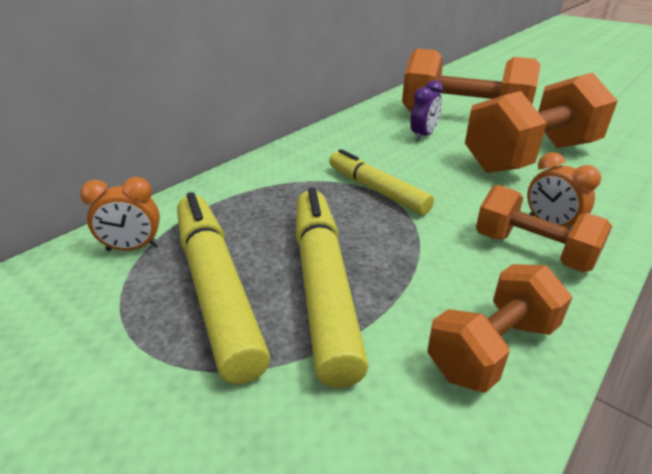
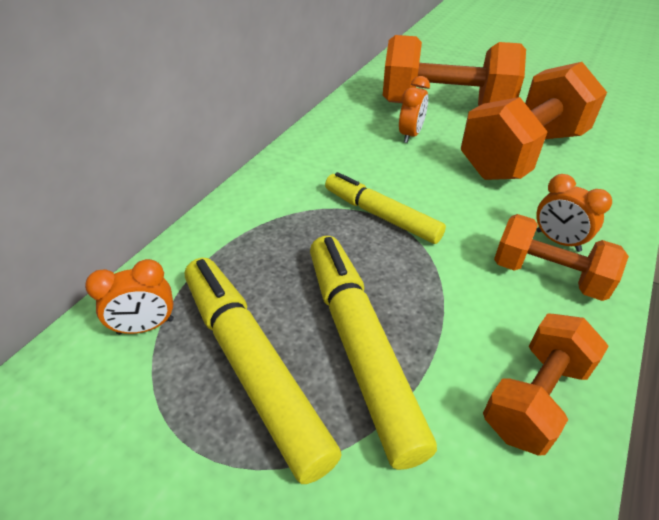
camera: 10 degrees left, 10 degrees up
purple clock [410,80,443,141] -> orange clock [399,76,430,143]

